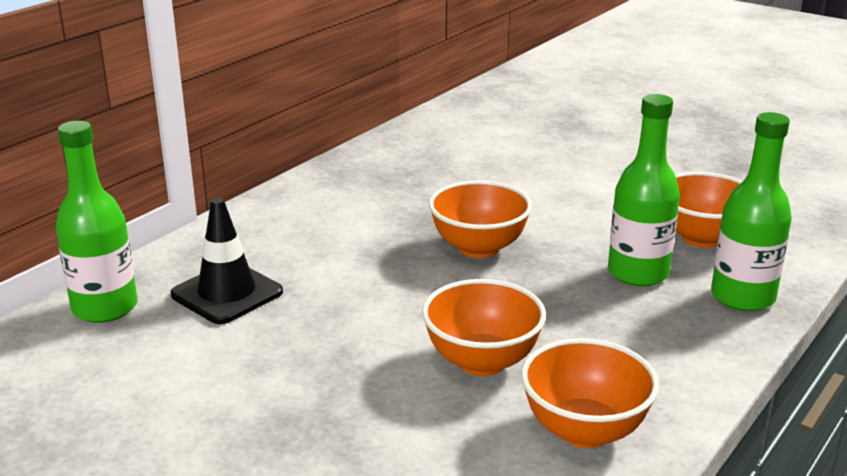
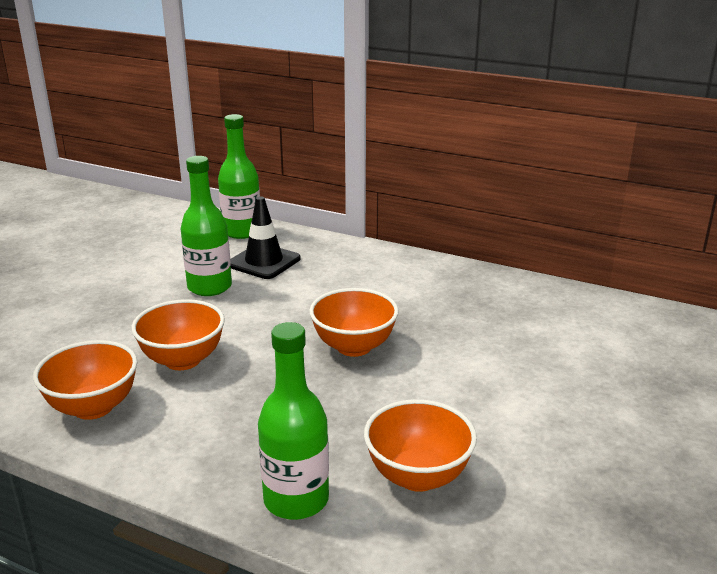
camera: 80 degrees right, 0 degrees up
green bottle [608,94,680,286] -> green bottle moved to [181,156,232,296]

